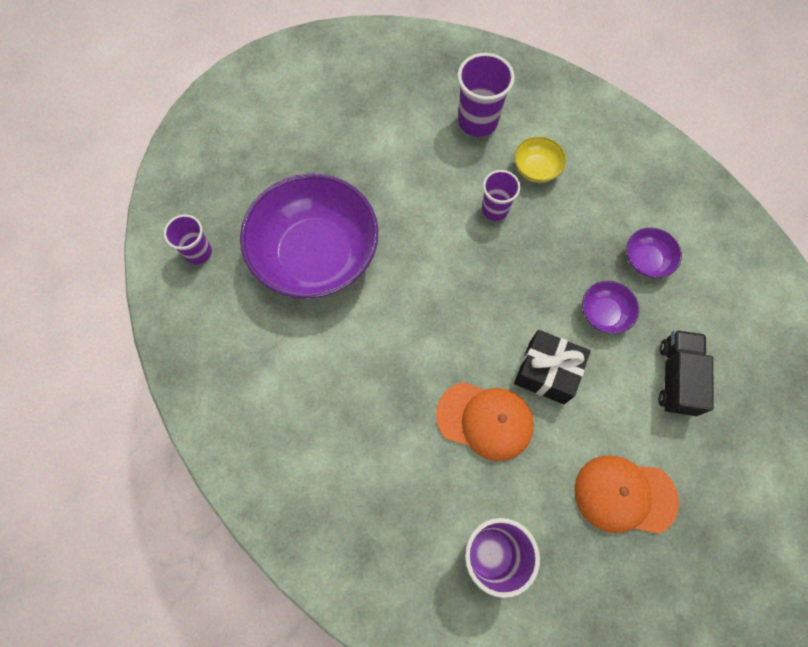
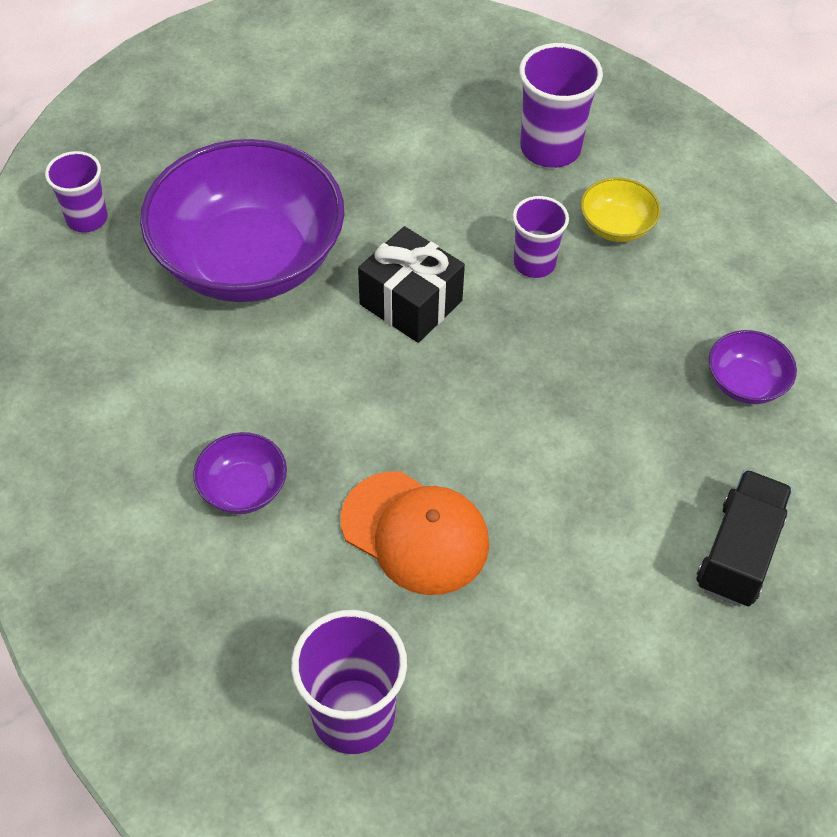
camera: 15 degrees right, 15 degrees down
black gift [514,330,591,405] -> black gift moved to [358,226,465,343]
orange cap [574,456,679,534] -> none
purple bowl [582,281,639,334] -> purple bowl moved to [193,432,287,514]

